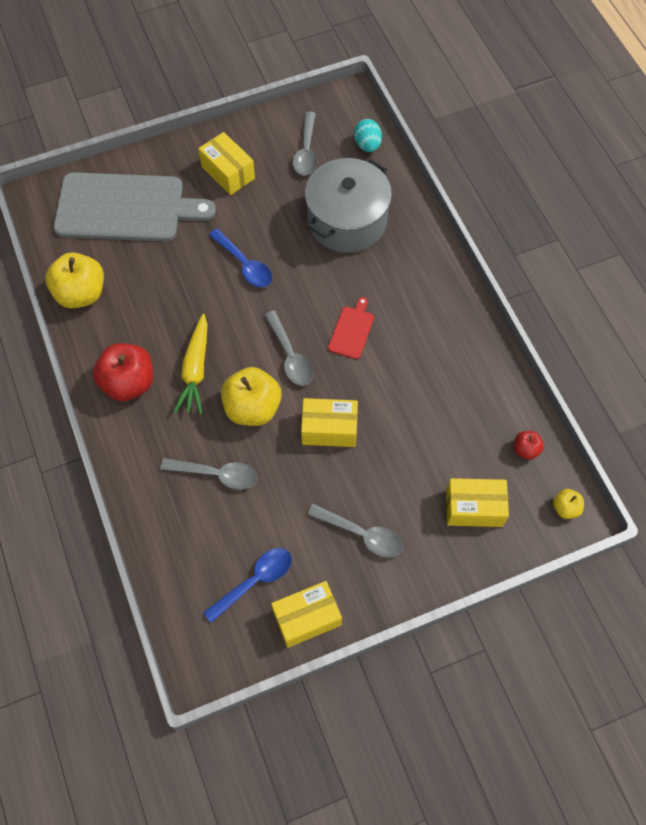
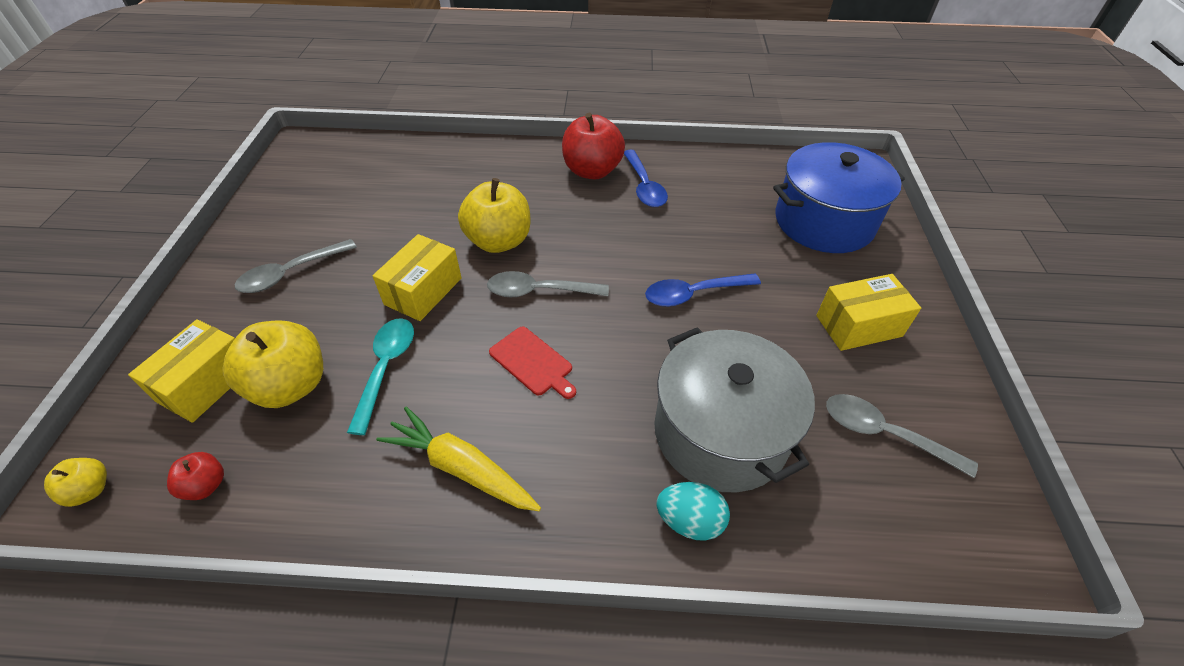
camera: 115 degrees right, 15 degrees down
yellow apple [46,252,104,308] -> yellow apple moved to [222,321,323,408]
grey cutting board [53,172,216,242] -> blue pot [773,142,905,253]
grey spoon [160,458,257,490] -> none
yellow carrot [174,314,208,415] -> yellow carrot moved to [376,407,541,511]
blue spoon [203,548,292,623] -> blue spoon moved to [624,150,668,207]
yellow box [271,581,342,648] -> none
turquoise egg [354,119,382,152] -> turquoise egg moved to [656,482,730,541]
none -> turquoise spoon [347,318,414,435]

